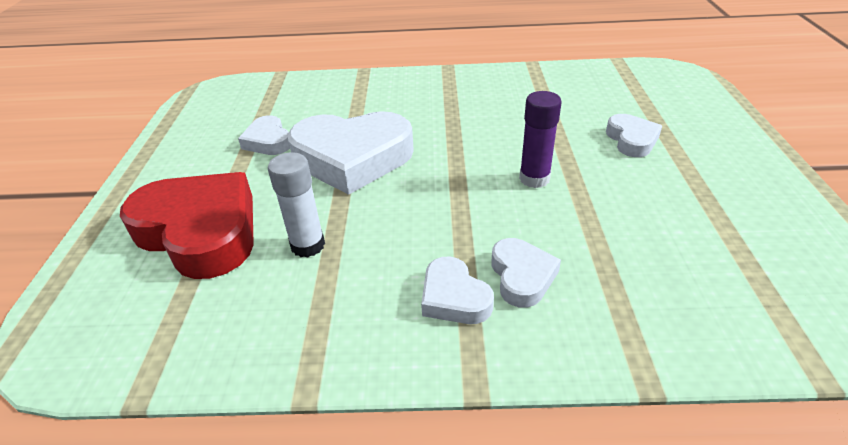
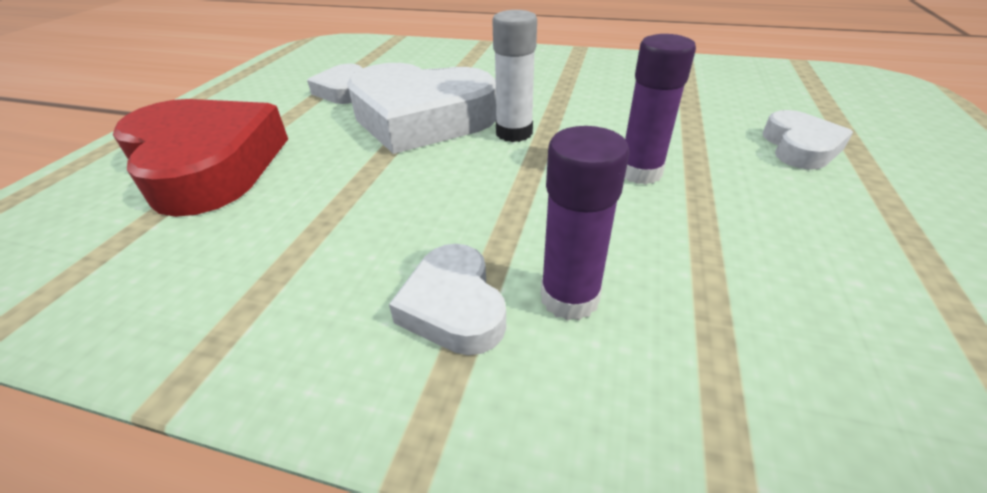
camera: 15 degrees right, 0 degrees up
white glue stick [268,152,325,258] -> white glue stick moved to [493,10,537,142]
white heart [492,238,561,308] -> purple glue stick [541,126,629,321]

